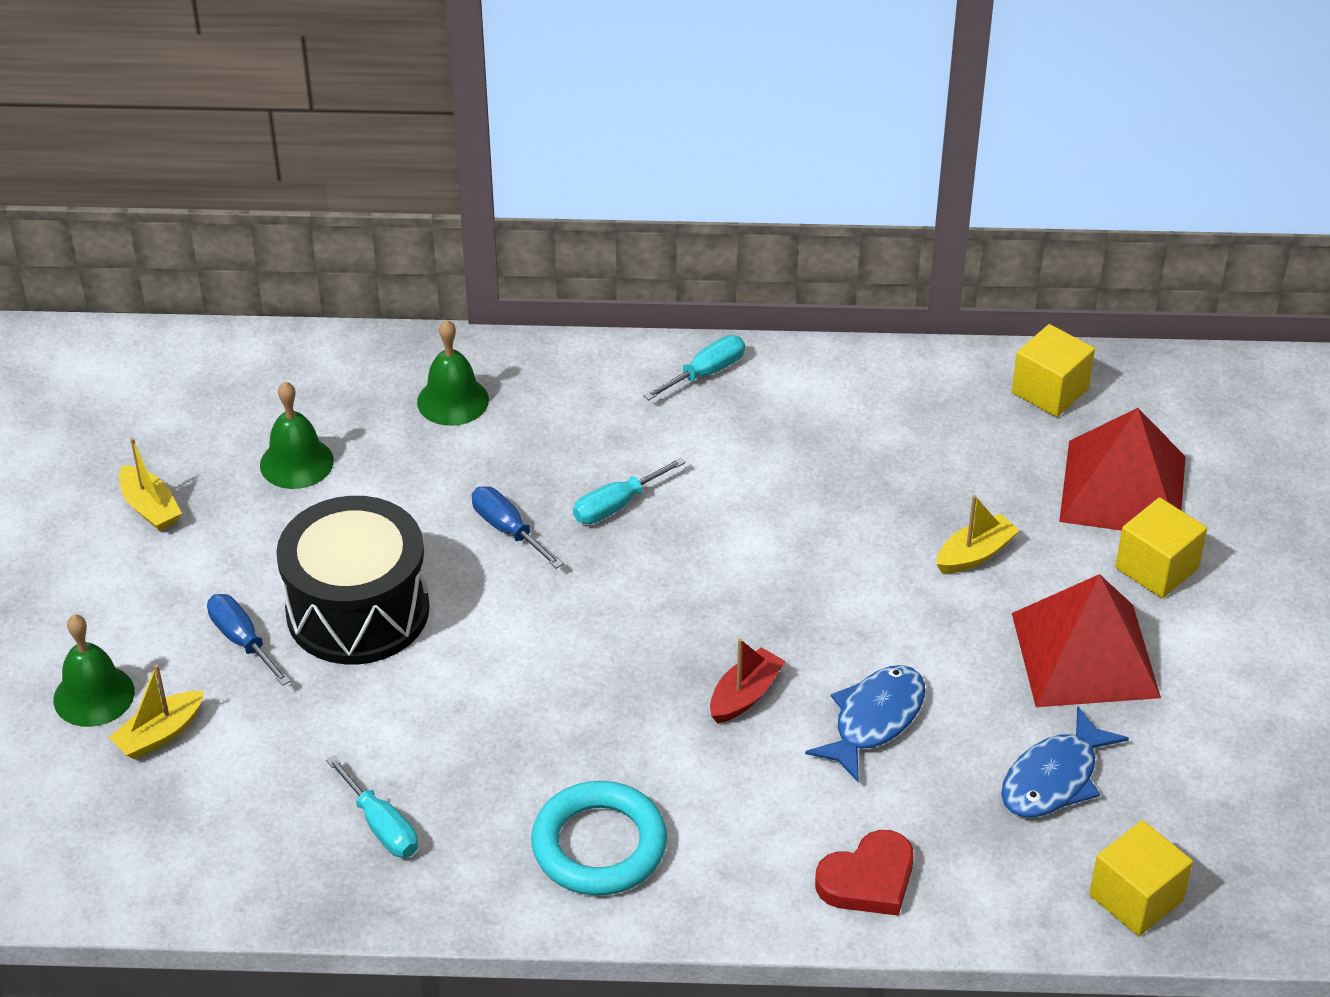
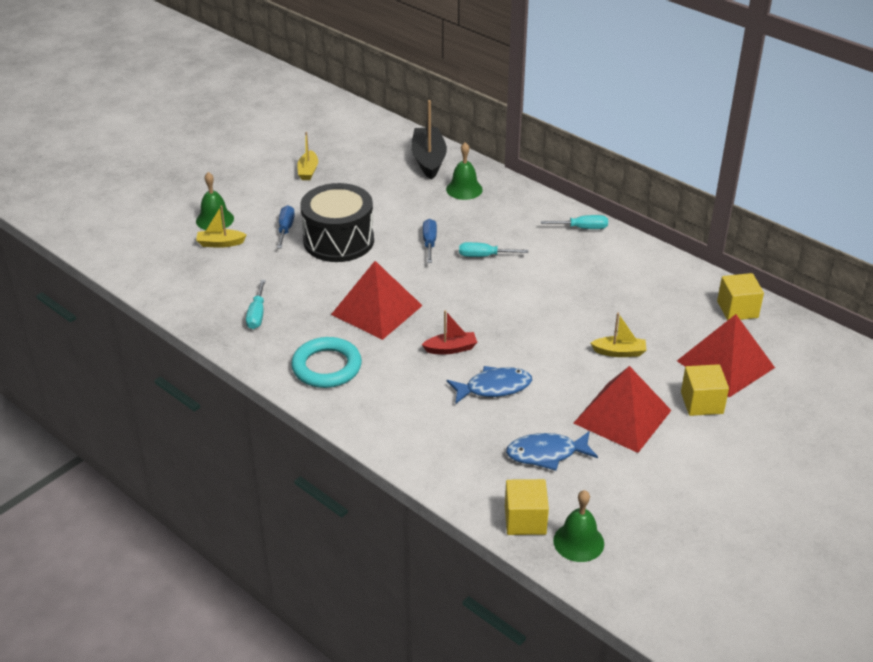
camera: 40 degrees right, 5 degrees down
green bell [260,381,334,489] -> green bell moved to [553,490,604,562]
red heart [815,830,914,916] -> none
none -> red pyramid [331,261,423,340]
none -> black boat [411,100,447,180]

